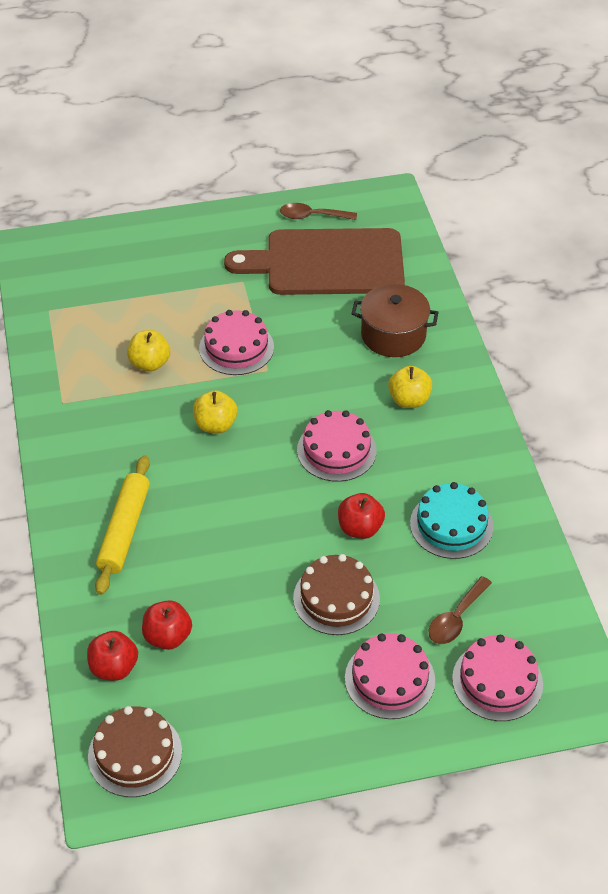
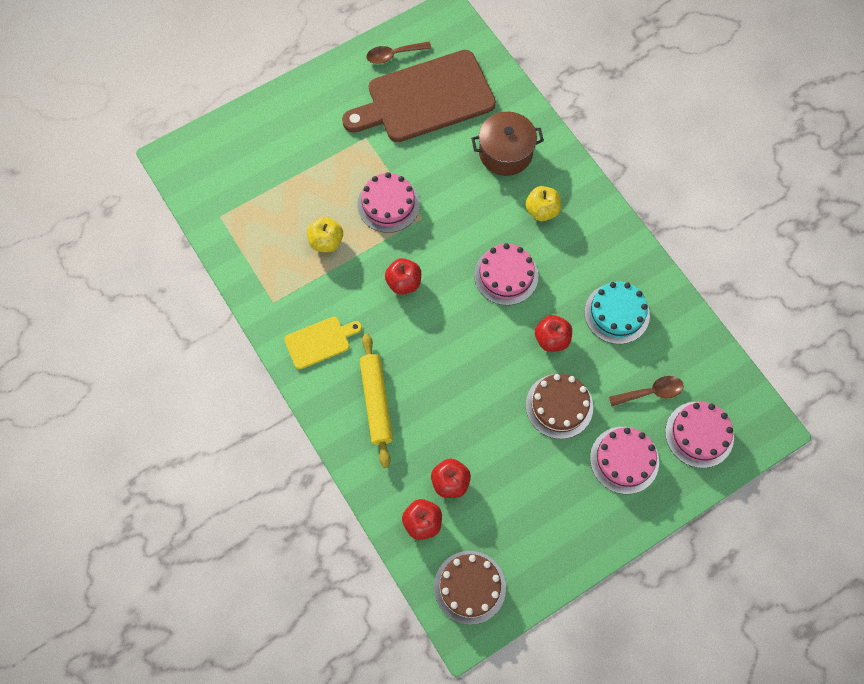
camera: 20 degrees left, 20 degrees up
yellow apple [193,390,237,433] -> red apple [385,258,421,294]
brown spoon [429,576,492,644] -> brown spoon turned 120 degrees counterclockwise [609,376,684,406]
none -> yellow cutting board [284,317,362,369]

